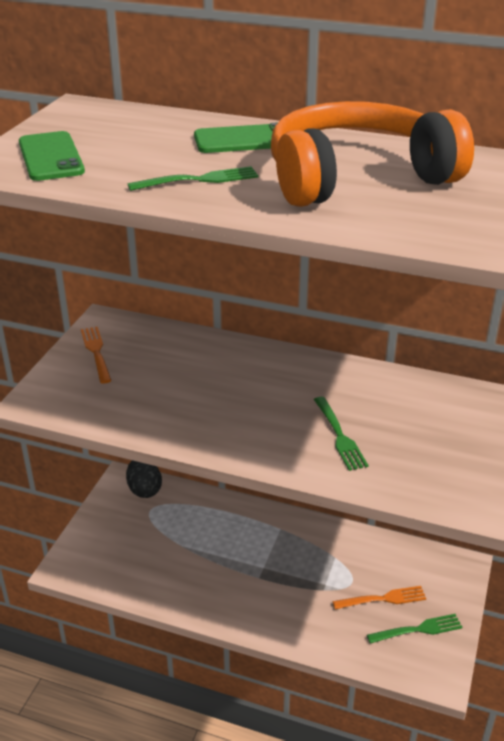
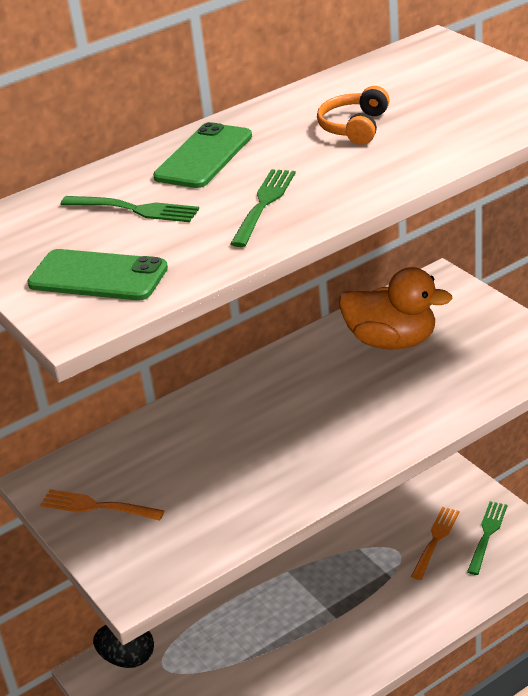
camera: 50 degrees left, 0 degrees up
orange headphones [271,101,474,207] -> orange headphones [317,86,390,145], size x0.40
green fork [314,397,369,471] -> green fork moved to [61,196,199,222]
none -> orange duck [339,267,453,349]

